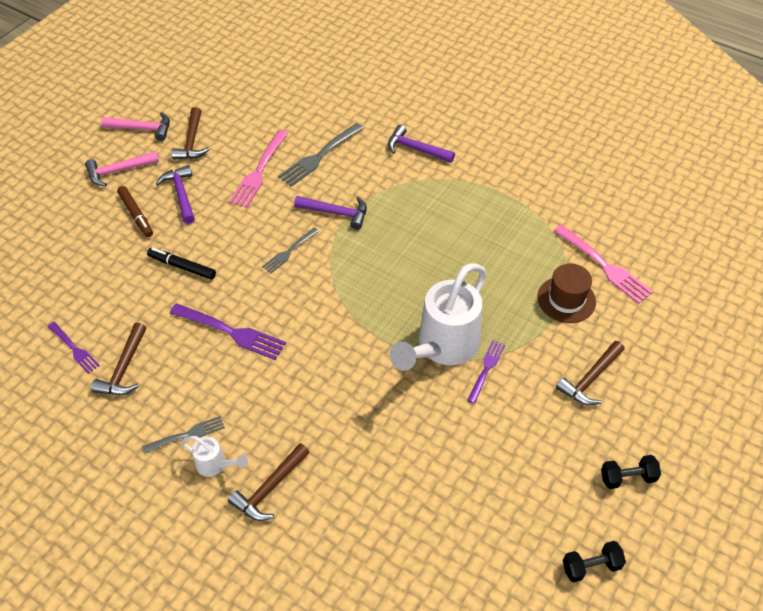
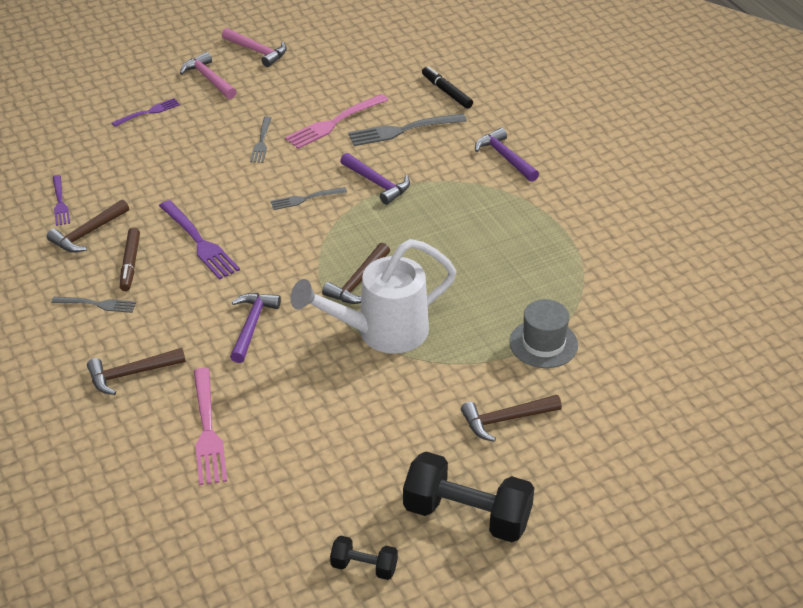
camera: 30 degrees right, 10 degrees down
pink hammer [85,151,159,186] -> pink hammer turned 45 degrees clockwise [180,52,237,99]
brown marker [117,186,153,237] -> brown marker moved to [120,227,140,291]
black marker [147,248,216,280] -> black marker moved to [422,66,473,109]
purple hammer [156,165,195,224] -> purple hammer moved to [230,293,281,363]
brown hammer [171,107,210,160] -> brown hammer moved to [322,243,390,304]
white watering can [181,436,248,477] -> none
purple fork [467,340,505,404] -> purple fork moved to [112,98,180,127]
brown hat [537,264,596,323] -> grey hat [509,299,578,368]
pink fork [554,225,653,304] -> pink fork moved to [193,368,227,485]
black dumbbell [601,455,661,489] -> black dumbbell [403,452,534,542], size x1.98
none -> grey fork [250,117,271,163]

